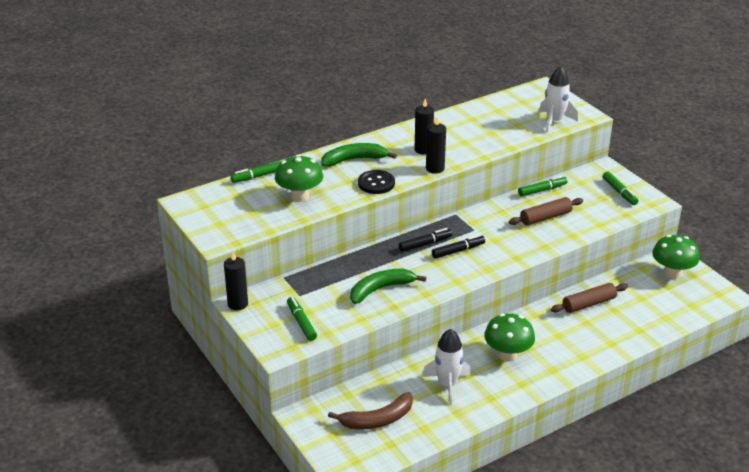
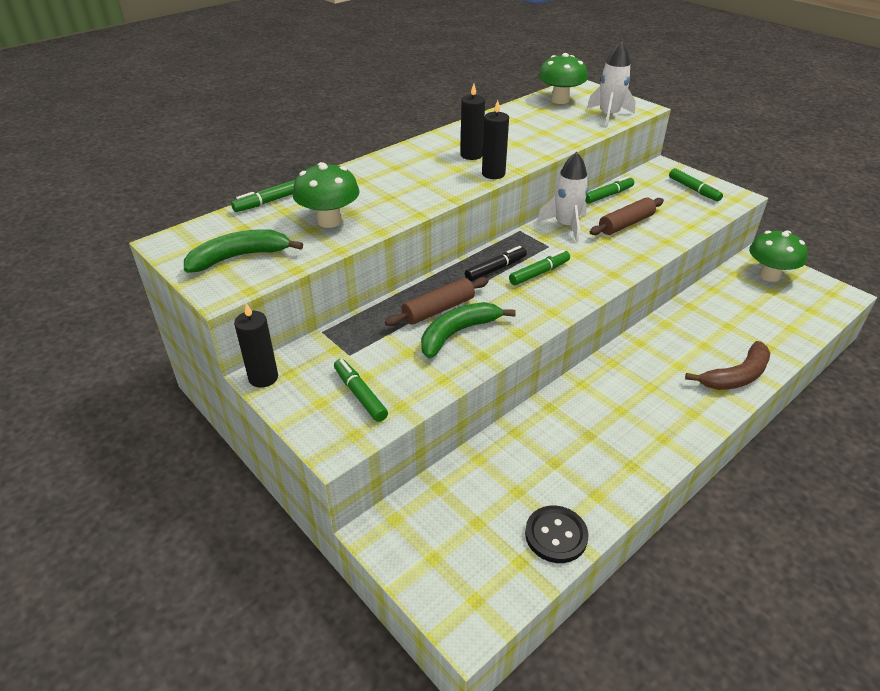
camera: 10 degrees left, 5 degrees up
green banana [321,143,397,167] -> green banana moved to [184,229,303,273]
brown banana [328,392,413,430] -> brown banana moved to [685,341,770,390]
black button [358,170,395,194] -> black button moved to [525,506,589,563]
white rocket [422,329,471,405] -> white rocket moved to [537,152,589,242]
black marker [432,235,485,259] -> green marker [509,250,570,285]
green mushroom [484,313,535,362] -> green mushroom moved to [538,53,588,104]
brown rolling pin [551,283,628,313] -> brown rolling pin moved to [385,277,489,326]

